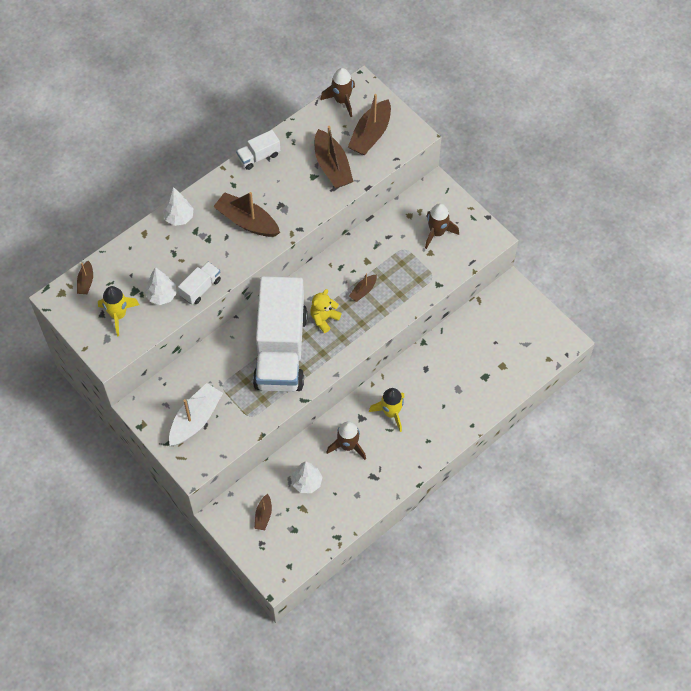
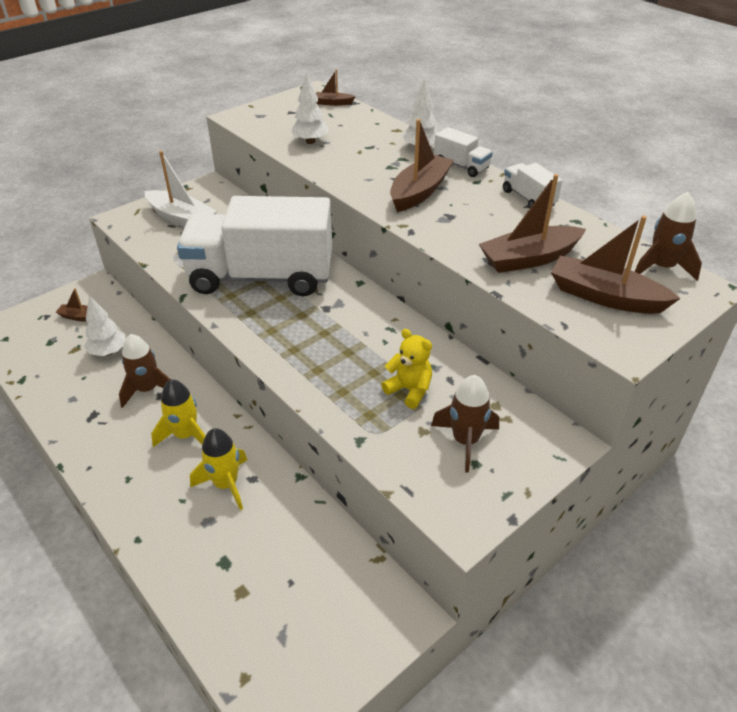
camera: 90 degrees right, 20 degrees down
yellow rocket [98,286,140,336] -> yellow rocket moved to [190,428,247,510]
white truck [178,262,221,304] -> white truck moved to [434,127,493,177]
yellow teddy bear [310,289,342,333] -> yellow teddy bear moved to [381,329,432,409]
brown boat [349,273,377,302] -> none

